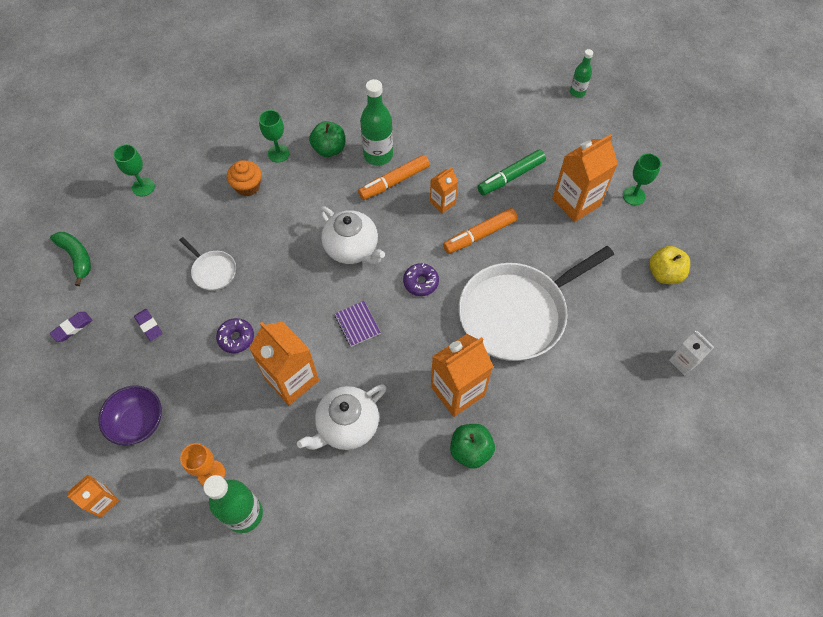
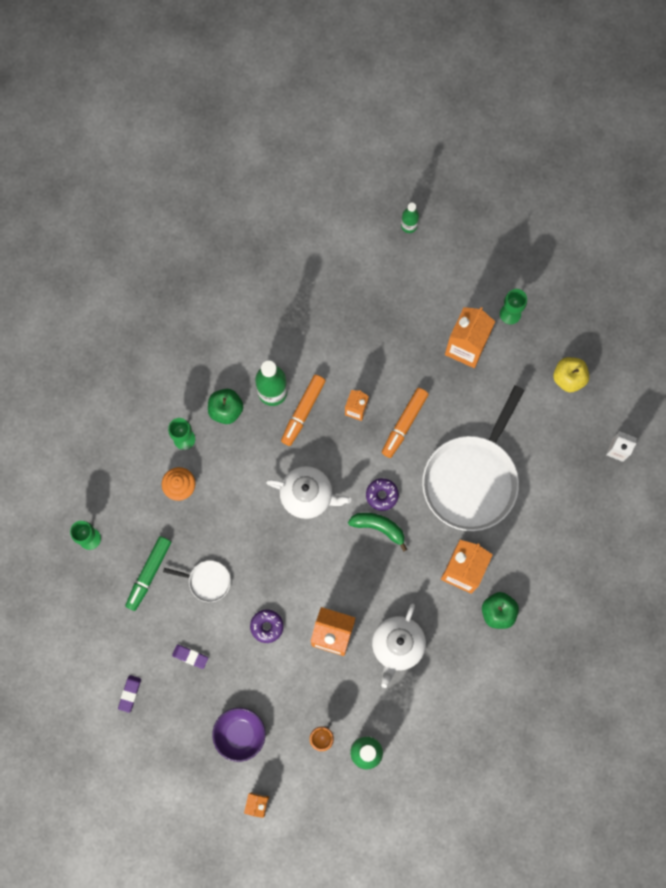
camera: 30 degrees left, 15 degrees up
green banana [50,232,91,286] -> green banana moved to [348,513,407,552]
purple notebook [335,301,381,347] -> none
green marker [478,149,546,195] -> green marker moved to [125,536,171,611]

